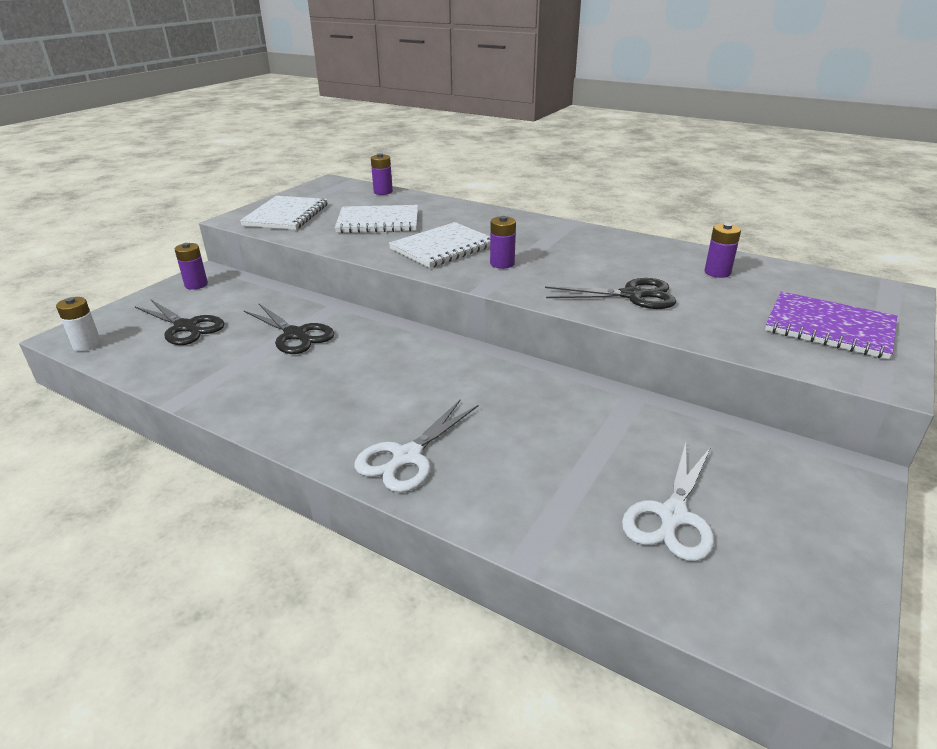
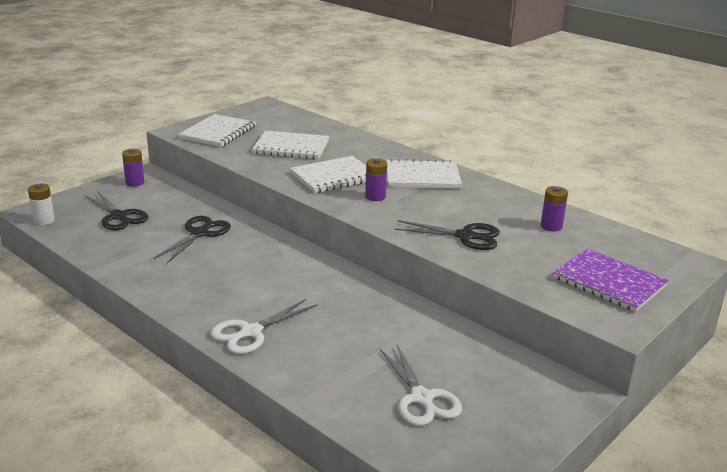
camera: 10 degrees right, 5 degrees down
black scissors [244,304,334,354] -> black scissors turned 120 degrees counterclockwise [153,216,231,263]
purple battery [371,153,393,195] -> none
white scissors [622,442,714,561] -> white scissors turned 60 degrees counterclockwise [379,345,462,426]
none -> white notebook [386,159,462,188]

